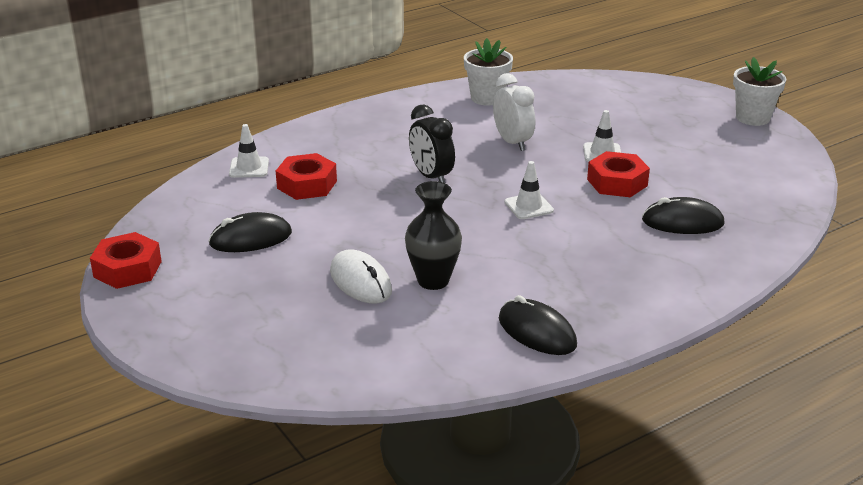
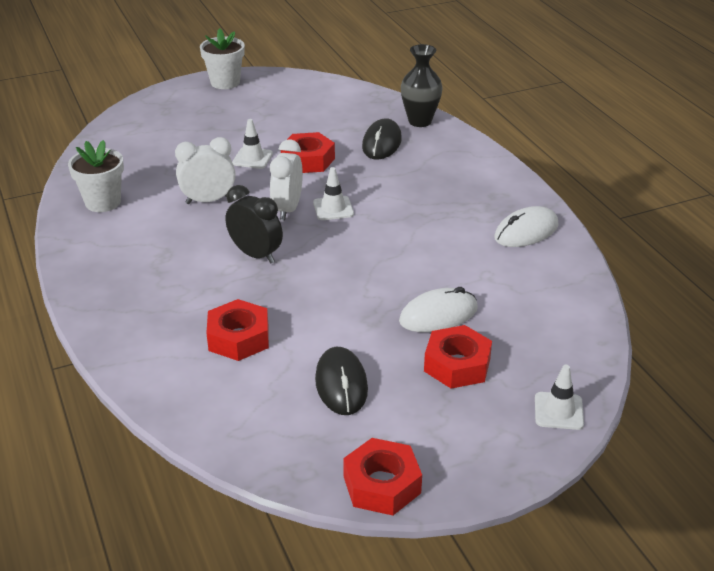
camera: 80 degrees left, 5 degrees up
white traffic cone [229,124,269,178] -> white traffic cone moved to [535,365,584,430]
black vase [405,181,462,290] -> black vase moved to [401,44,443,127]
black clock [409,105,455,183] -> black clock turned 120 degrees counterclockwise [225,185,283,263]
black mouse [499,295,577,355] -> white mouse [494,206,559,247]
none -> white clock [270,139,303,221]
none -> red nut [424,325,492,389]

